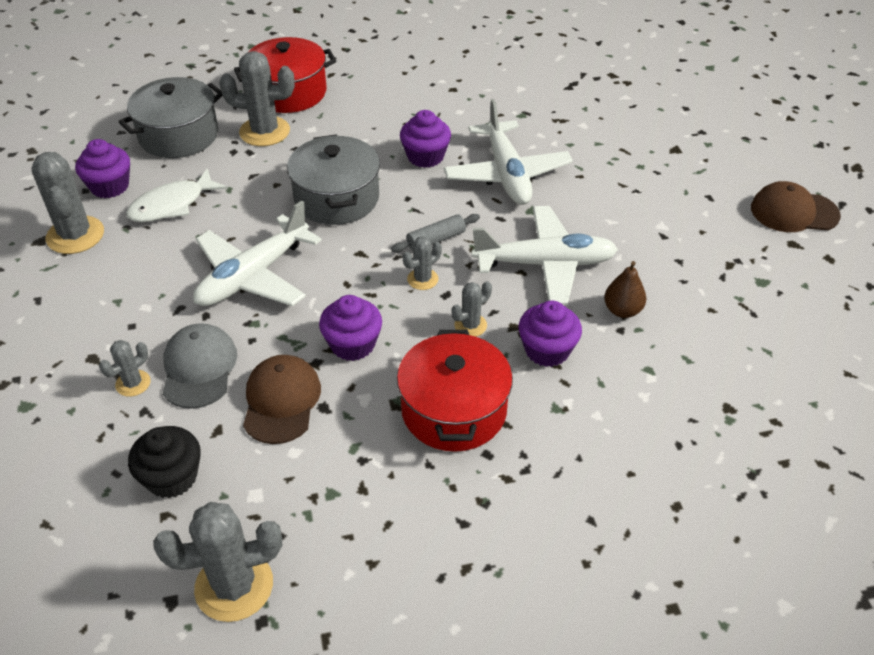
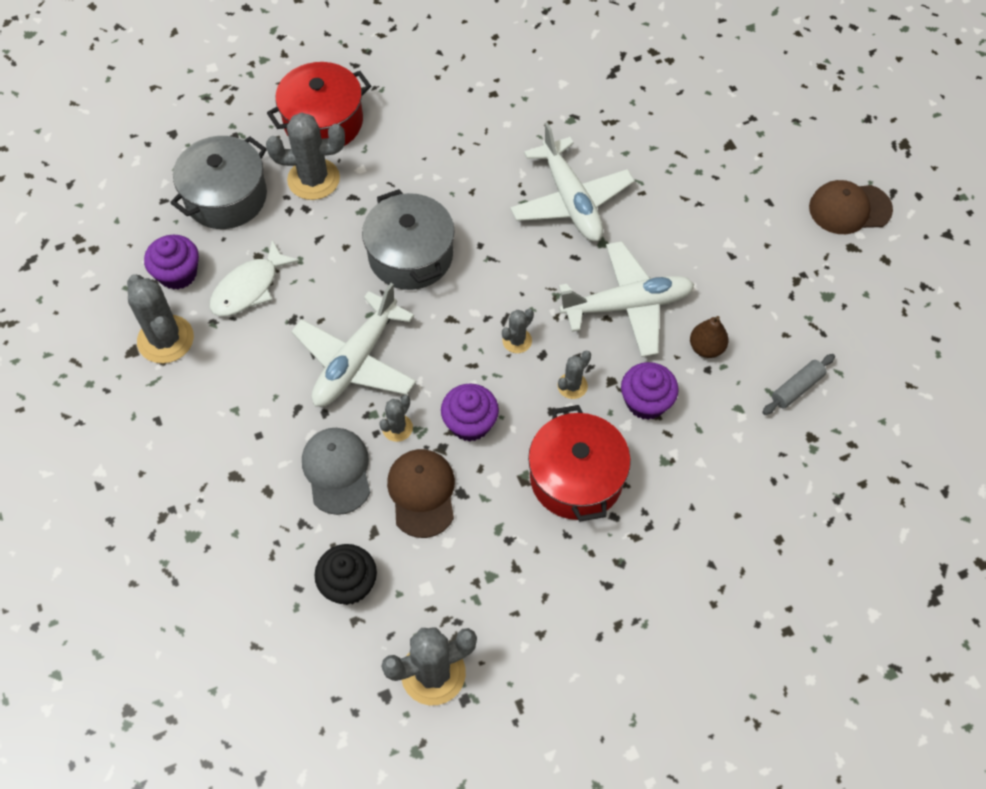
camera: 10 degrees left, 15 degrees up
grey cactus [99,340,150,397] -> grey cactus moved to [379,395,413,442]
grey rolling pin [391,214,480,252] -> grey rolling pin moved to [762,354,835,415]
purple cupcake [400,110,451,168] -> none

